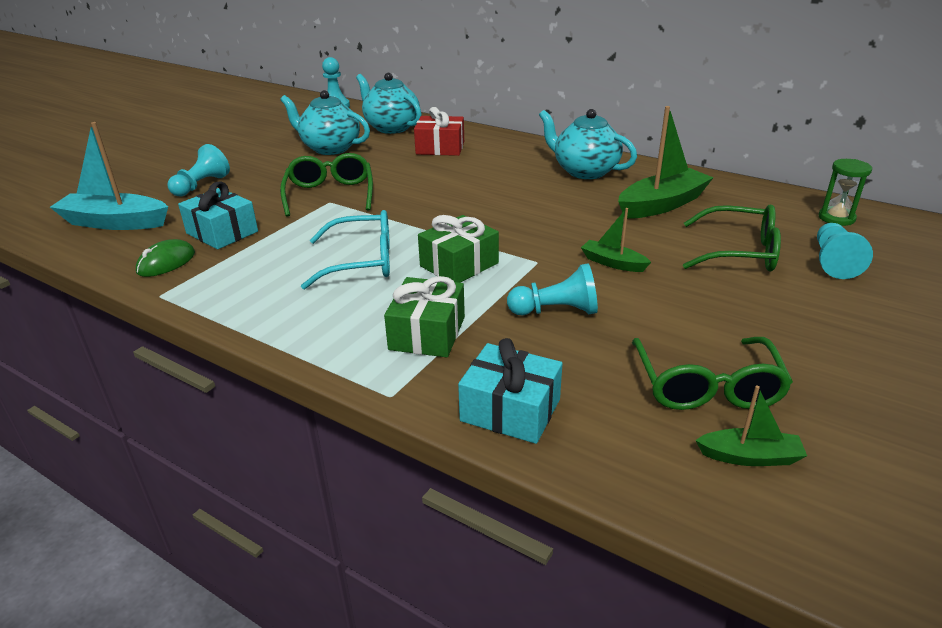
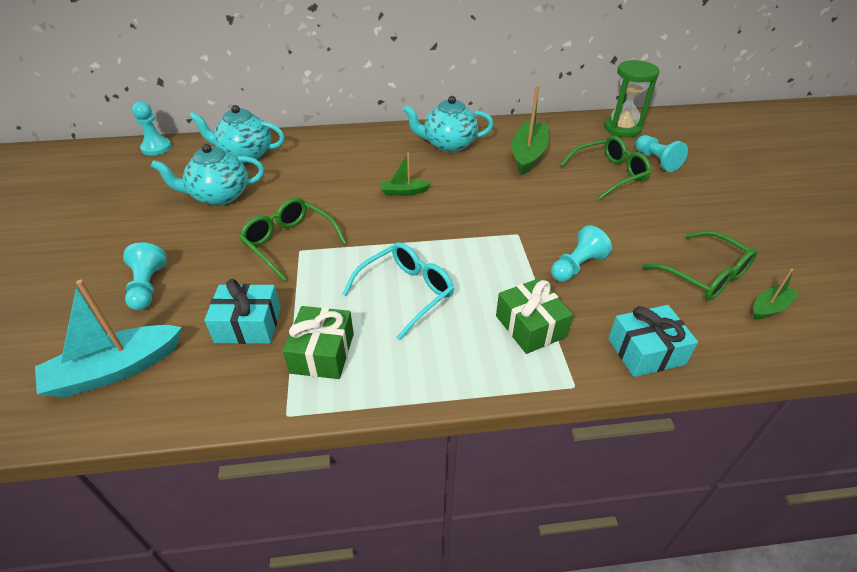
camera: 40 degrees left, 10 degrees up
green mouse [136,239,195,277] -> none
red gift [414,107,464,156] -> none
green gift [418,215,499,283] -> green gift moved to [283,306,354,379]
green boat [581,208,651,272] -> green boat moved to [381,153,431,196]
green hourglass [819,159,872,226] -> green hourglass [604,60,659,137], size x1.63

